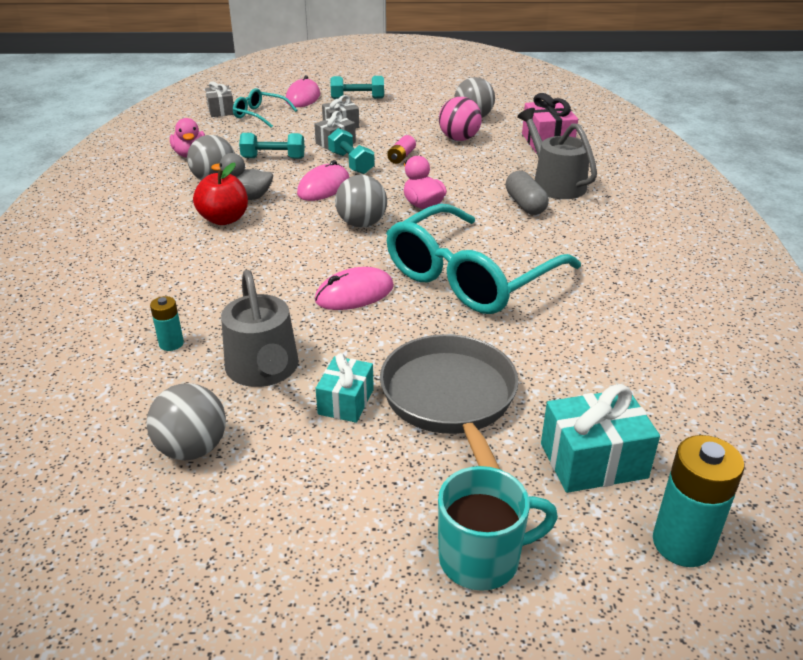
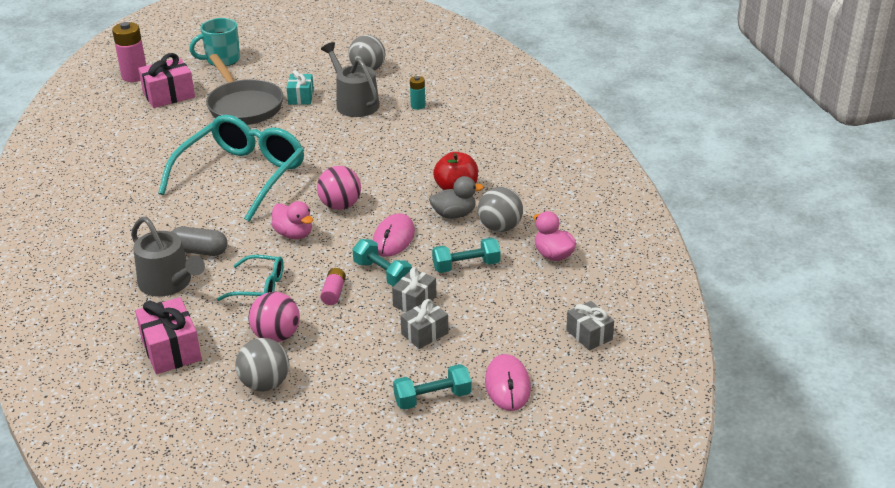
camera: 165 degrees right, 0 degrees up
turquoise glasses [233,88,297,128] -> turquoise glasses moved to [217,255,284,301]
pink mouse [315,267,394,310] -> none
grey ball [335,175,387,227] -> pink ball [317,166,361,210]
grey capsule [506,171,549,215] -> grey capsule turned 45 degrees counterclockwise [171,226,228,256]
turquoise gift [541,384,660,493] -> pink gift [138,53,195,108]
turquoise battery [653,435,745,567] -> pink battery [112,22,146,82]

